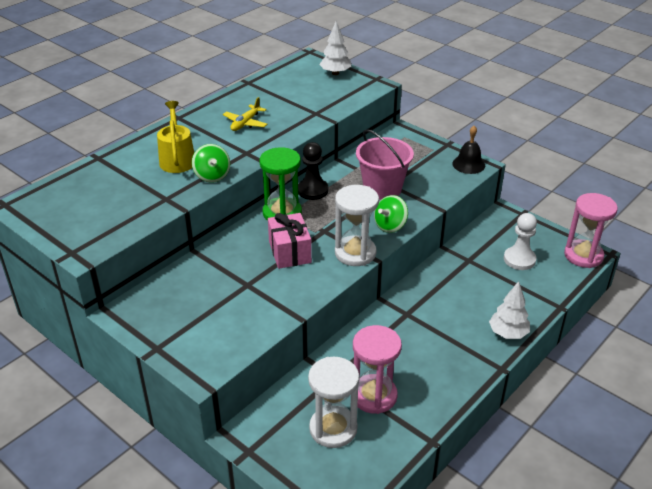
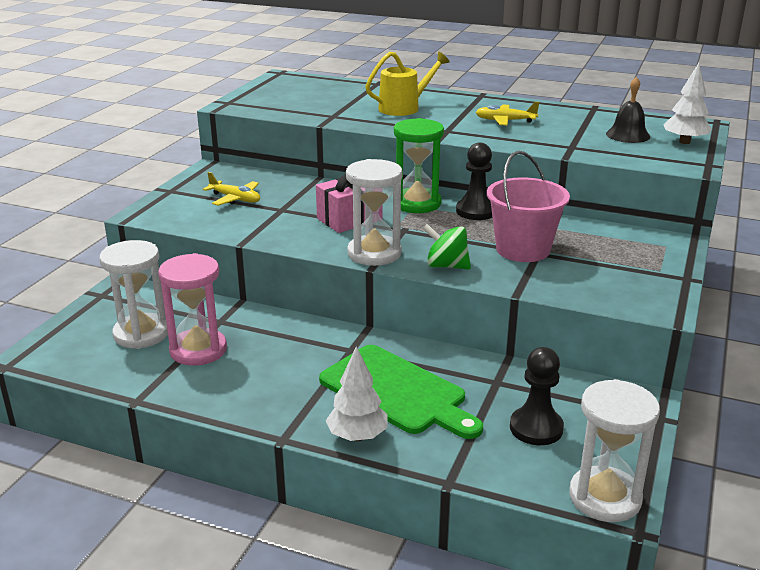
camera: 70 degrees right, 10 degrees down
green spinning top [192,144,230,183] -> none
black bell [452,126,485,174] -> black bell moved to [606,76,650,143]
white pawn [504,213,537,270] -> black pawn [510,347,564,445]
pink hourglass [564,193,618,268] -> white hourglass [569,379,660,522]
none -> yellow plane [203,172,260,206]
none -> green cutting board [319,345,483,439]

